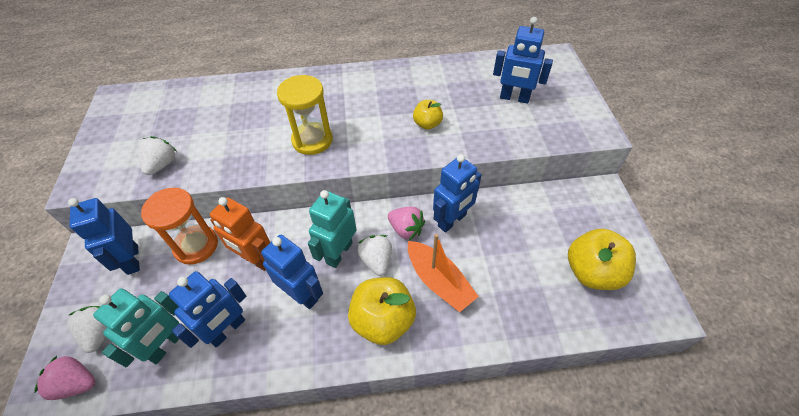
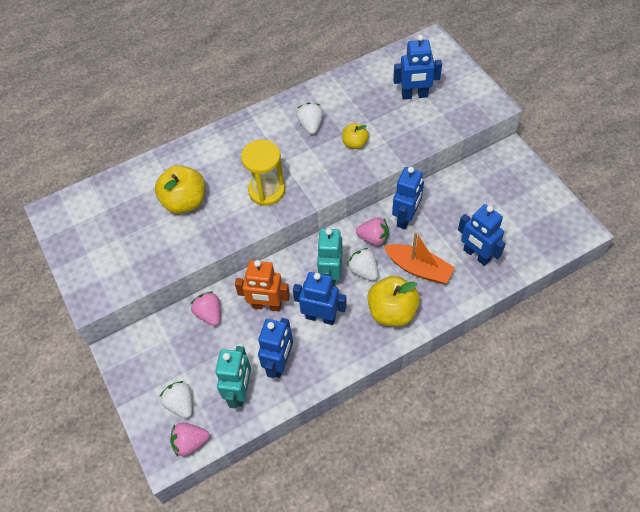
camera: 20 degrees left, 5 degrees up
blue robot [68,198,140,275] -> blue robot moved to [458,204,506,266]
white strawberry [138,136,177,175] -> white strawberry moved to [296,102,323,135]
orange hourglass [141,188,218,265] -> pink strawberry [191,291,220,326]
yellow apple [568,229,636,290] -> yellow apple moved to [155,165,205,214]

